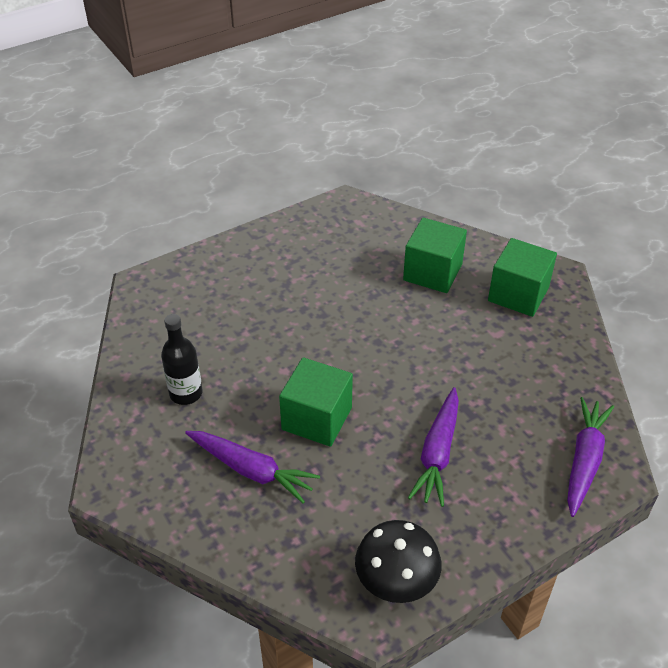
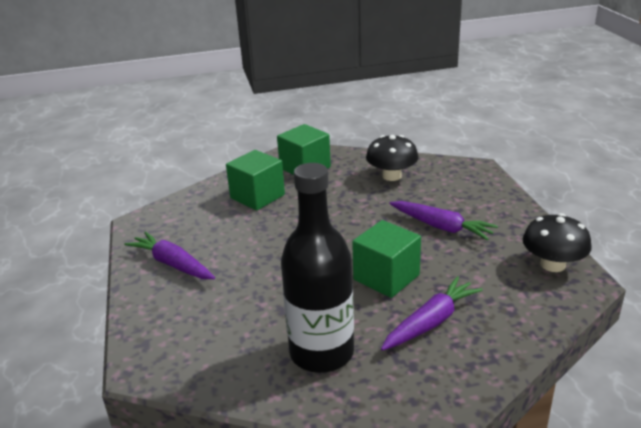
camera: 70 degrees left, 15 degrees down
black bottle [161,314,202,405] -> black bottle [281,163,354,373], size x1.86
purple carrot [567,397,614,517] -> purple carrot moved to [125,231,215,279]
none -> black mushroom [366,135,418,181]

